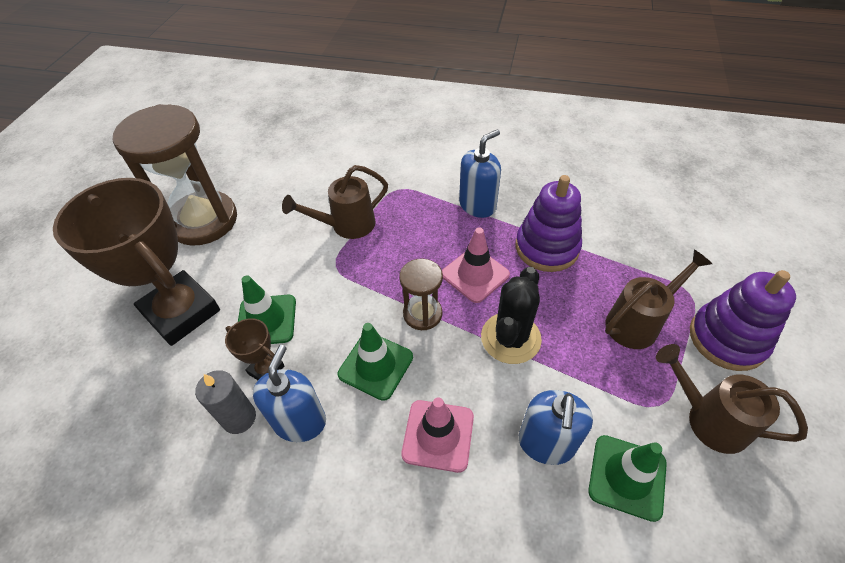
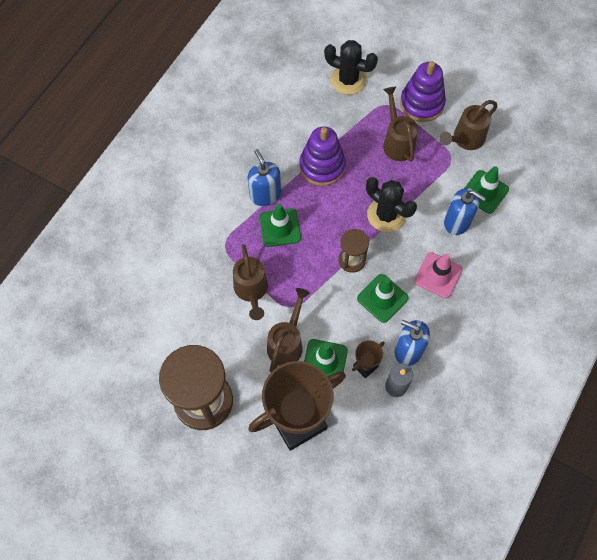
camera: 75 degrees left, 15 degrees up
pink traffic cone [442,227,510,303] -> none
none -> green traffic cone [259,204,301,247]
none -> brown watering can [267,288,310,372]
none -> black cactus [324,40,378,95]

